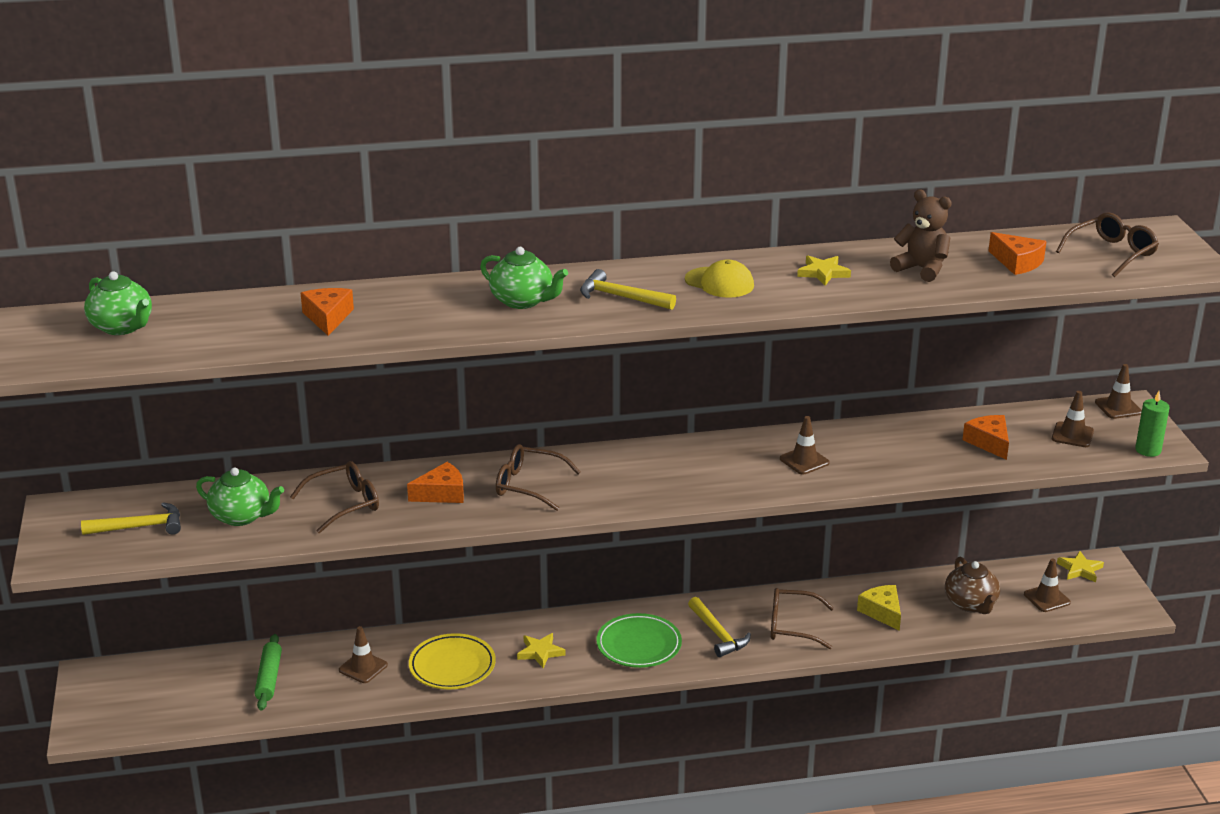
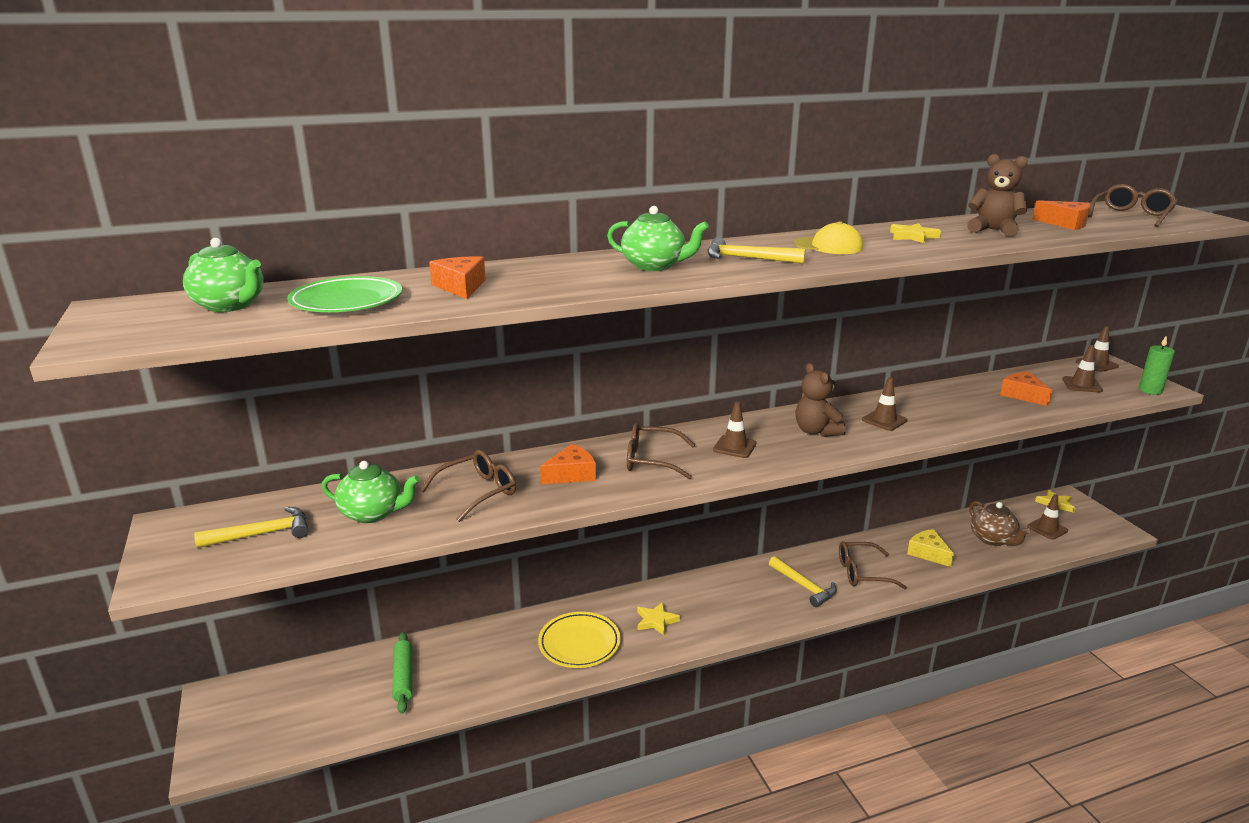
camera: 10 degrees left, 5 degrees down
brown traffic cone [339,626,388,683] -> brown traffic cone moved to [713,402,756,458]
green plate [596,613,682,668] -> green plate moved to [287,276,402,312]
none -> brown teddy bear [795,363,846,437]

